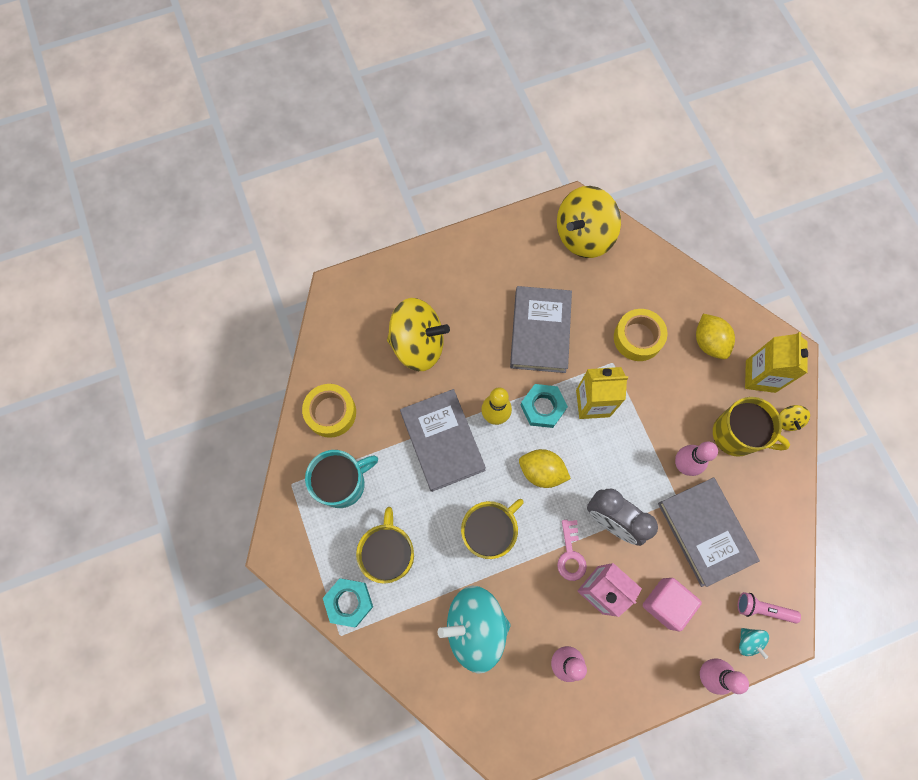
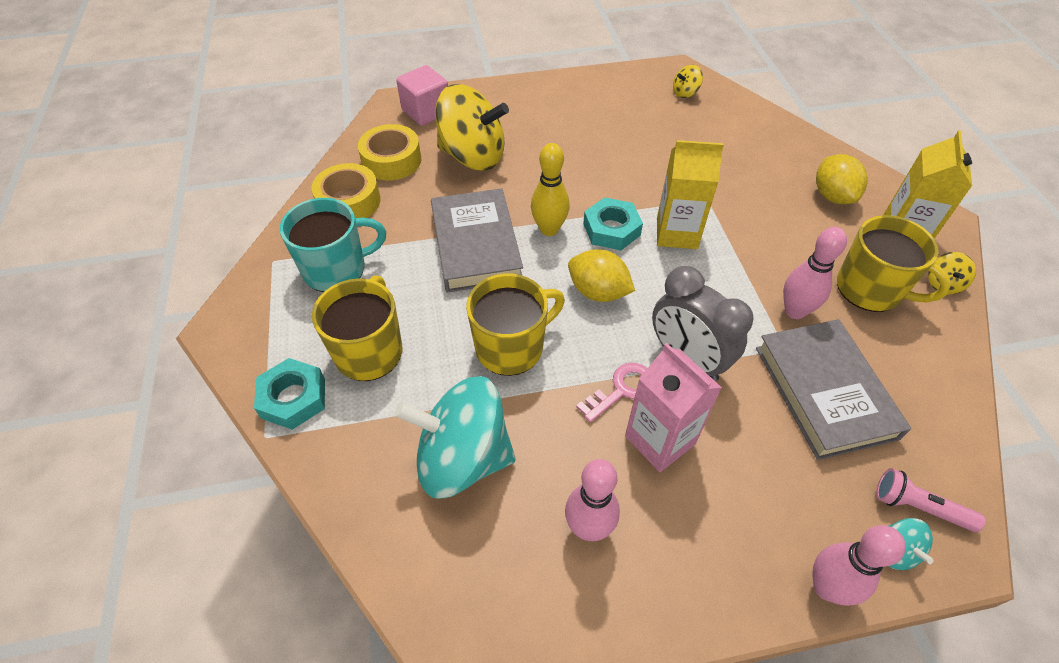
camera: 10 degrees right, 20 degrees down
grey book [510,286,572,373] -> none
yellow spinning top [557,186,621,258] -> yellow spinning top [673,65,703,98], size x0.42
pink key [557,520,587,581] -> pink key turned 135 degrees counterclockwise [576,363,647,423]
yellow tape [614,309,667,361] -> yellow tape moved to [358,124,422,180]
pink cube [643,578,702,631] -> pink cube moved to [396,65,448,126]

